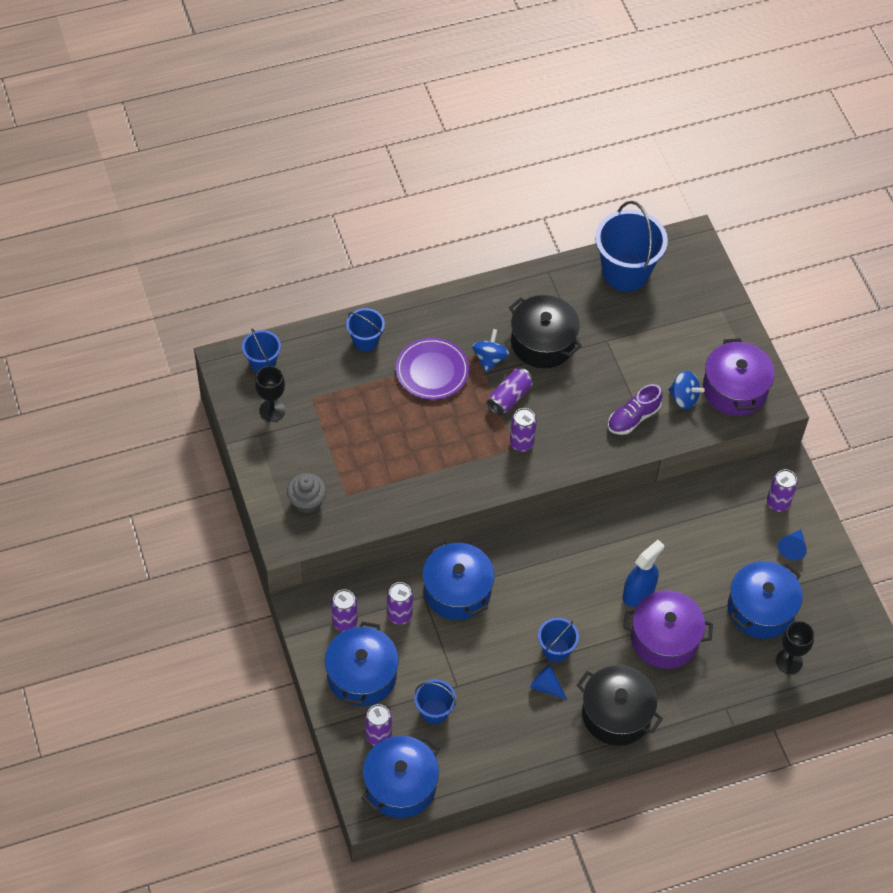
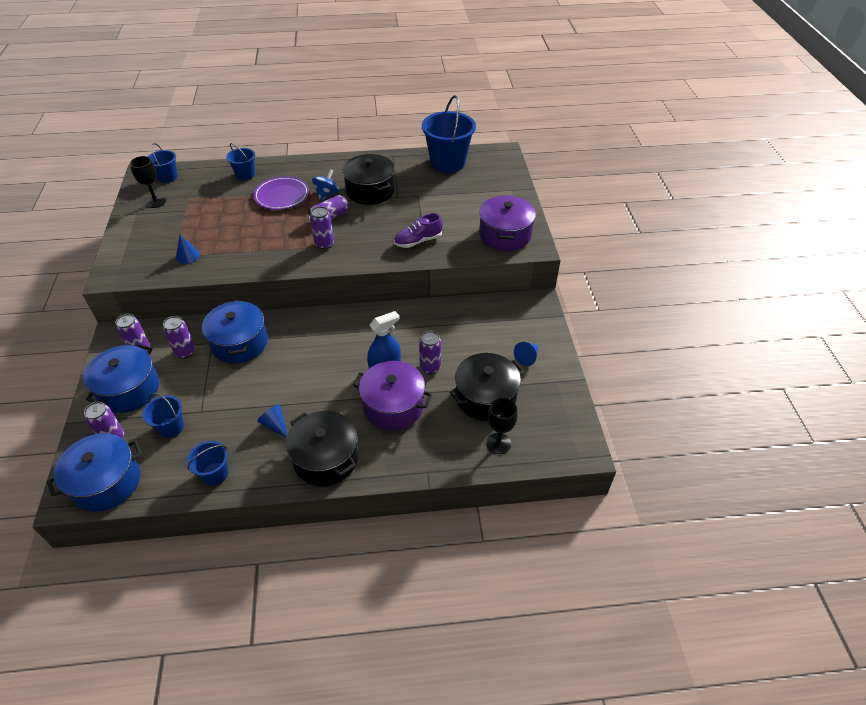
camera: 15 degrees right, 10 degrees down
grey cupcake [287,473,326,514] -> none
blue bucket [538,618,579,662] -> blue bucket moved to [186,441,228,486]
blue spinning top [668,371,705,409] -> none
blue pot [728,561,803,639] -> black pot [450,353,524,421]
purple can [767,469,798,512] -> purple can moved to [419,331,441,374]
none -> blue cone [176,234,200,264]

